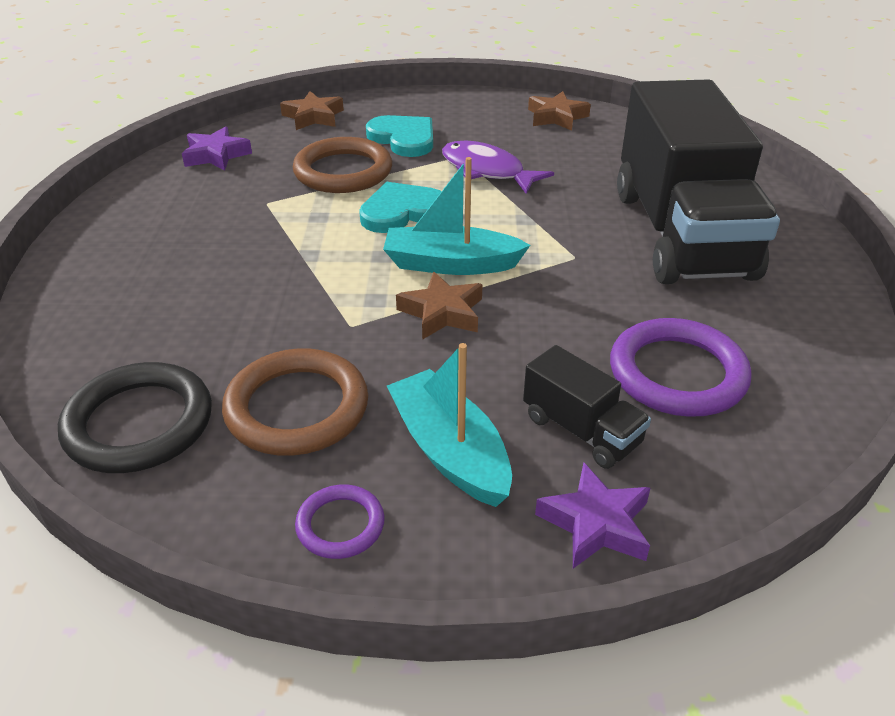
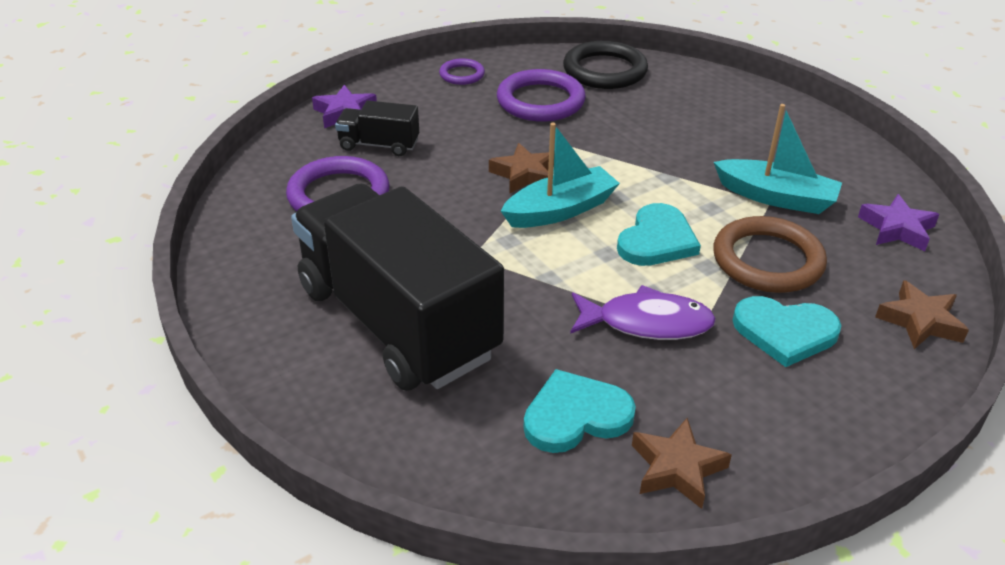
camera: 145 degrees right, 0 degrees up
brown ring [222,348,368,456] -> purple ring [497,69,586,122]
turquoise boat [387,343,512,507] -> turquoise boat moved to [714,104,842,214]
none -> turquoise heart [524,369,636,453]

